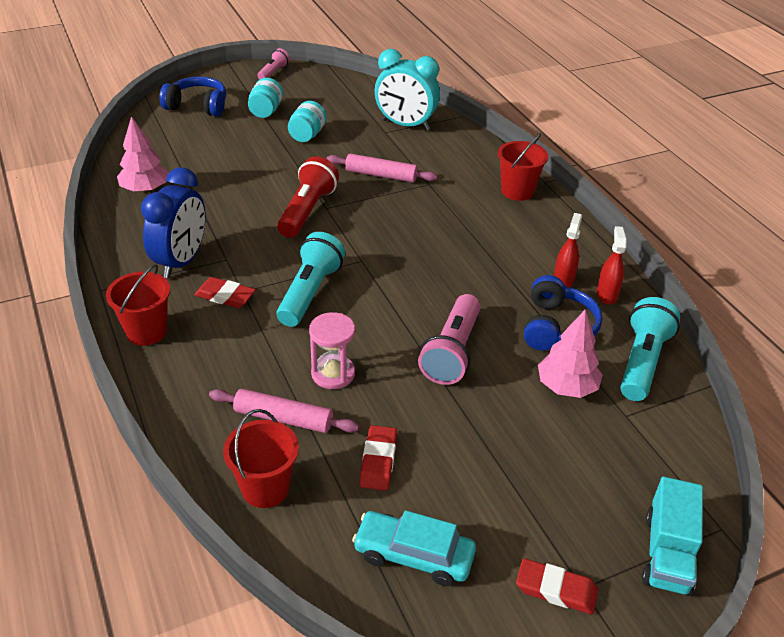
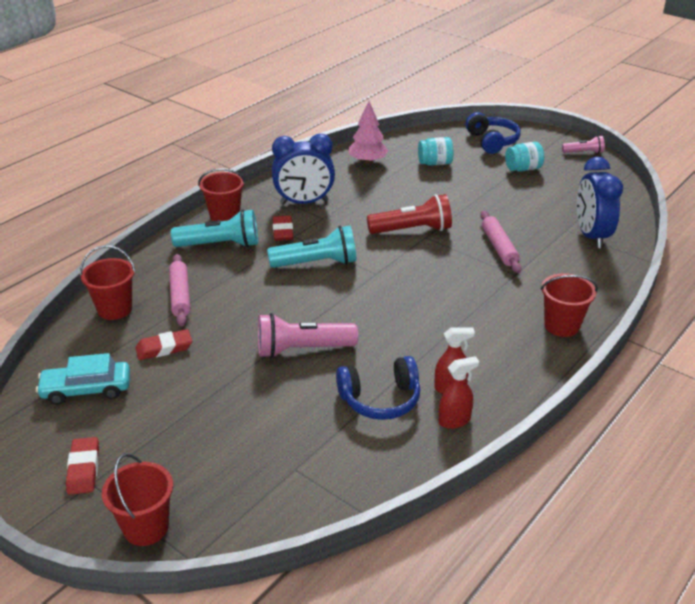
camera: 65 degrees right, 5 degrees down
turquoise jar [288,101,327,142] -> turquoise jar moved to [418,137,453,166]
pink hourglass [309,312,355,389] -> none
turquoise car [352,510,476,586] -> turquoise car turned 90 degrees counterclockwise [36,353,130,405]
turquoise clock [375,49,440,130] -> blue clock [577,157,623,248]
pink tree [538,310,603,398] -> none
turquoise flashlight [620,297,680,401] -> turquoise flashlight moved to [171,209,258,247]
turquoise truck [642,477,703,596] -> red bucket [102,454,173,546]

